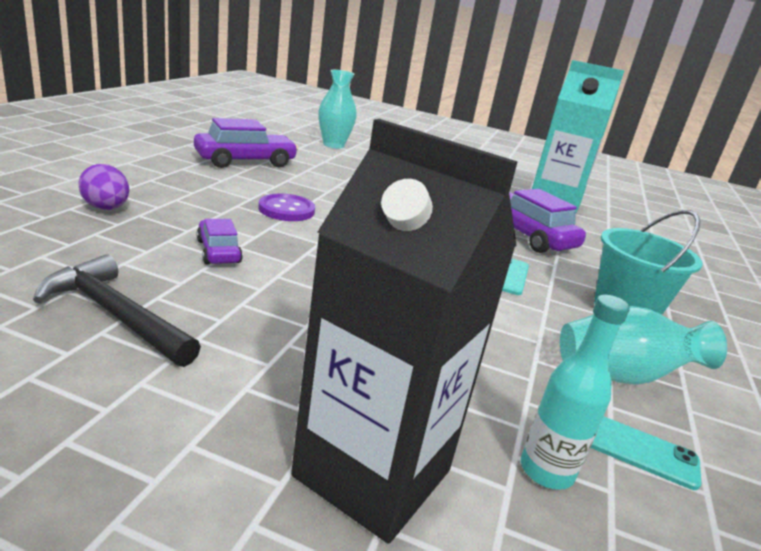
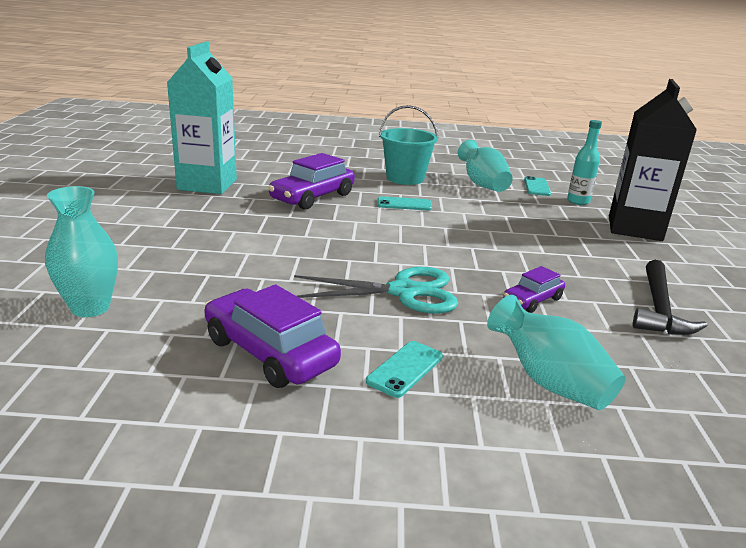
camera: 105 degrees left, 0 degrees up
purple egg [78,164,129,210] -> turquoise vase [487,295,626,410]
purple button [258,194,315,221] -> turquoise scissors [294,267,458,314]
none -> turquoise phone [366,341,443,398]

